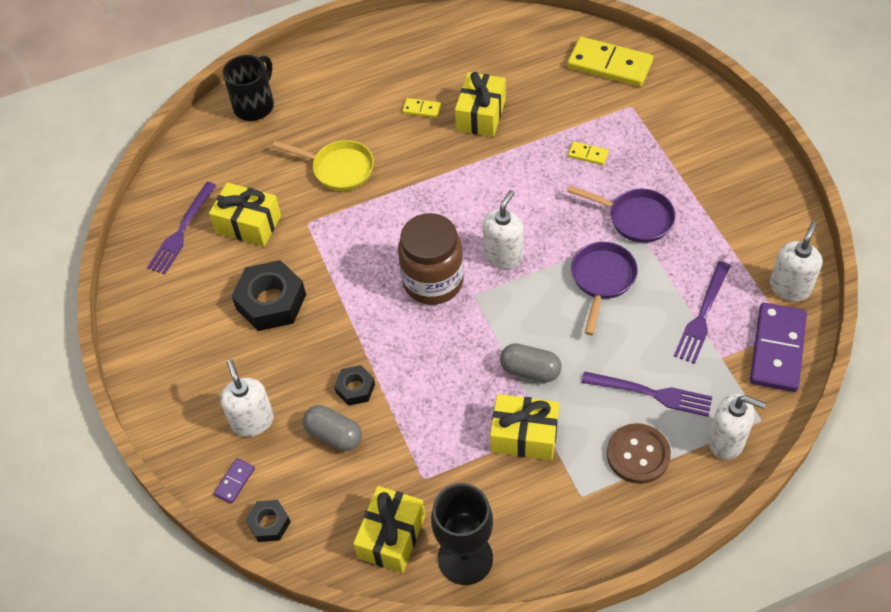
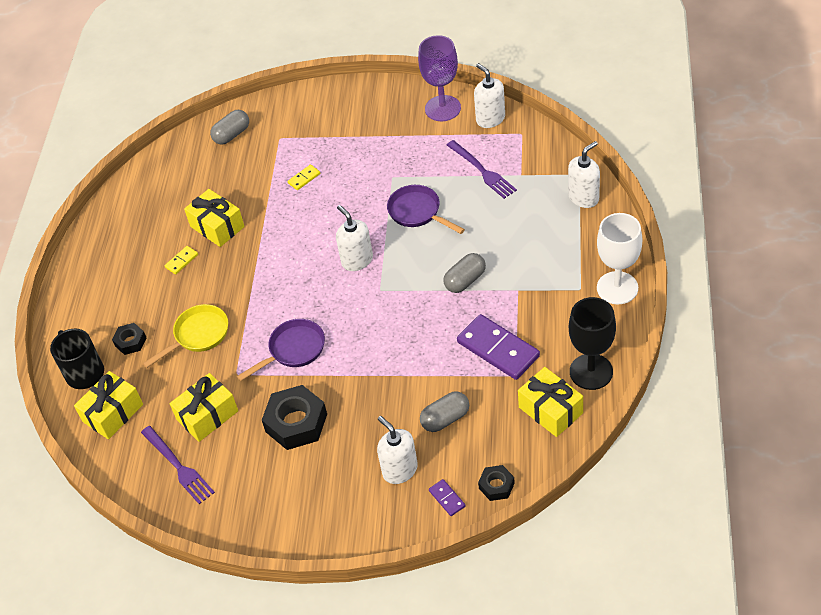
camera: 60 degrees left, 5 degrees down
white soap dispenser [220,359,274,437] -> white soap dispenser turned 45 degrees clockwise [377,416,418,484]
black nut [334,365,375,406] -> black nut moved to [112,323,147,355]
brown jar [398,213,464,305] -> none
yellow gift [490,394,559,460] -> yellow gift moved to [74,371,143,439]
yellow domino [567,37,653,87] -> grey capsule [210,110,249,145]
purple pan [567,185,675,243] -> purple pan moved to [237,319,325,381]
purple fork [582,371,712,417] -> none
brown button [607,423,671,484] -> none
purple domino [750,303,807,392] -> purple domino moved to [457,314,540,380]
none -> purple goblet [418,35,461,121]
none -> white goblet [597,213,642,305]

